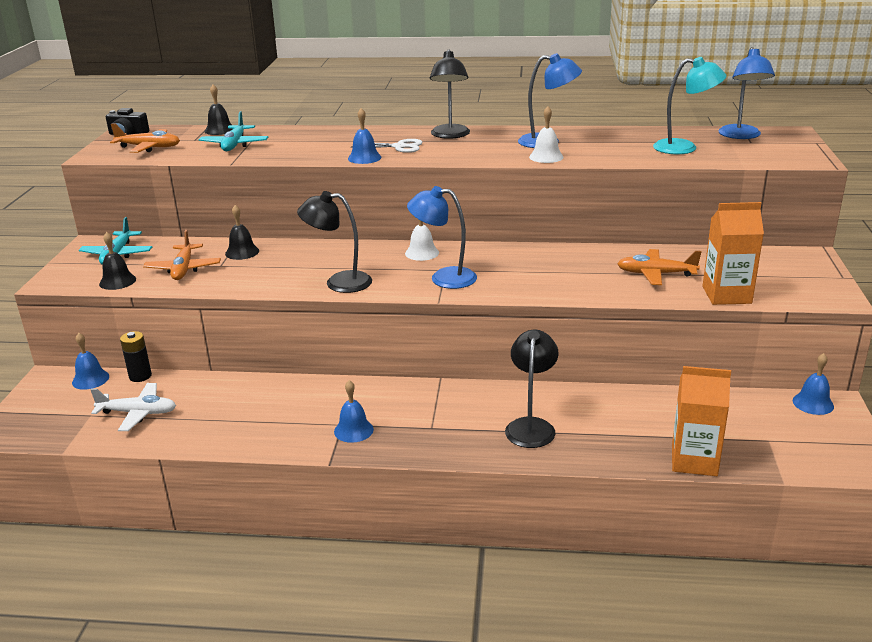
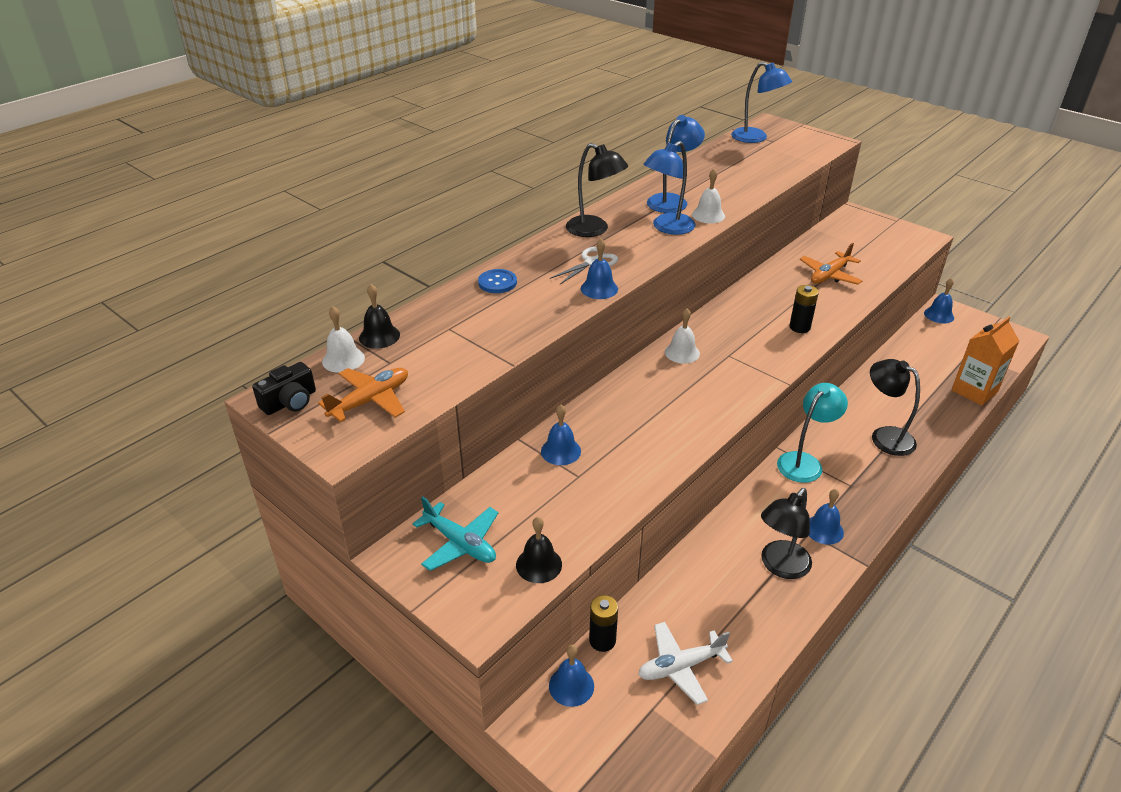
camera: 55 degrees left, 10 degrees up
white plane [90,383,176,431] -> white plane turned 150 degrees counterclockwise [638,622,733,705]
orange plane [143,230,221,280] -> none
turquoise plane [199,111,268,151] -> none
black bell [225,205,259,260] -> blue bell [541,405,581,465]
black lamp [297,191,372,293] -> black lamp moved to [761,488,812,579]
blue lamp [407,186,477,289] -> blue lamp moved to [643,141,695,235]
turquoise lamp [653,57,727,154] -> turquoise lamp moved to [777,383,848,483]
orange carton [703,202,764,305] -> none
none -> white bell [322,306,365,373]
none -> blue button [478,269,517,293]
none -> black battery [789,285,819,333]

